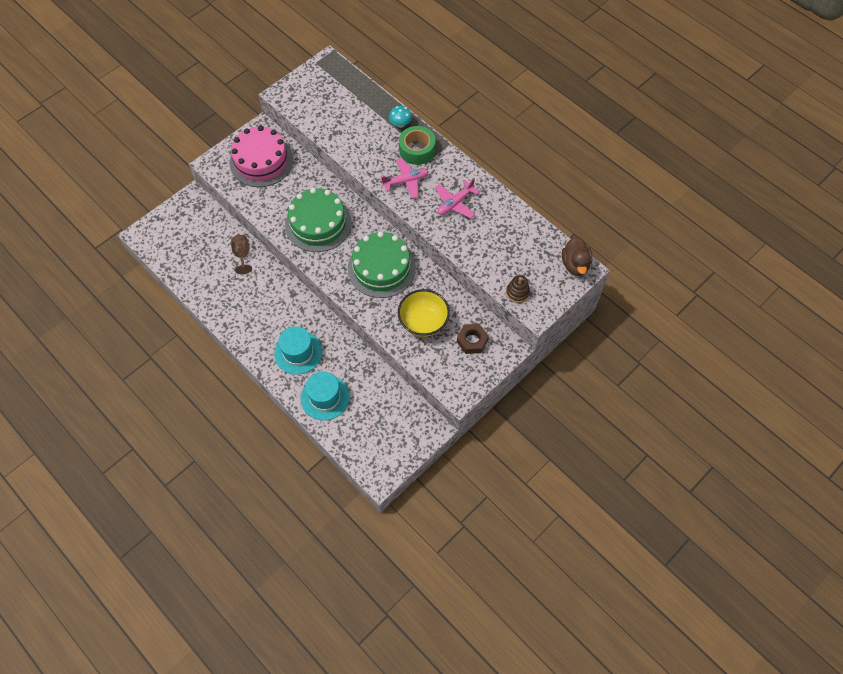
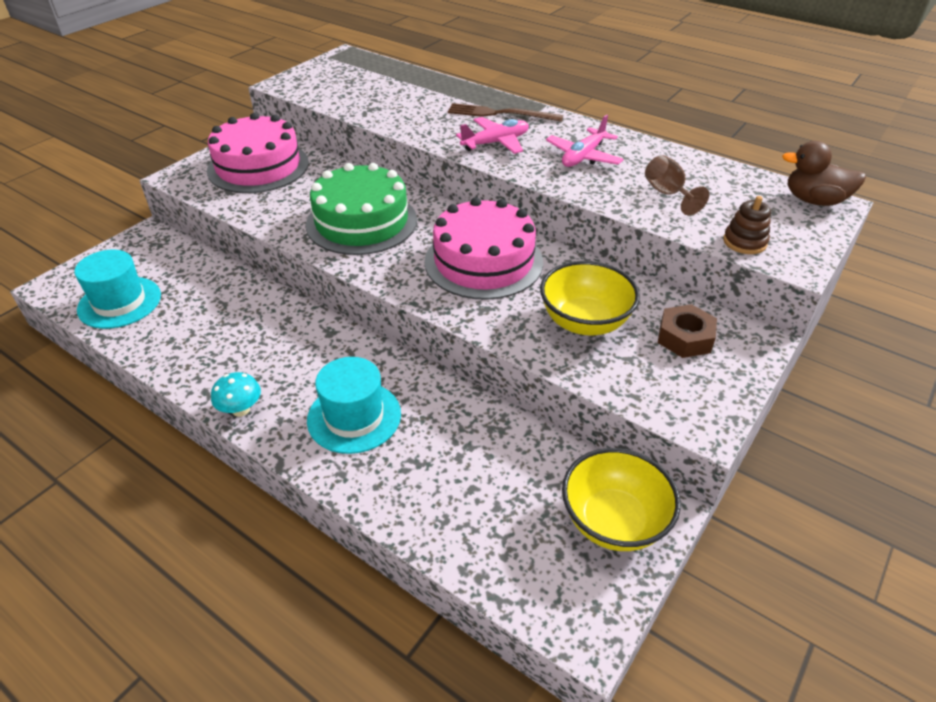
camera: 10 degrees left, 20 degrees down
brown goblet [231,235,252,274] -> brown goblet moved to [645,155,709,215]
turquoise hat [301,371,350,420] -> turquoise hat moved to [74,250,161,329]
green cake [348,231,416,298] -> pink cake [424,197,543,300]
turquoise mushroom [389,106,412,128] -> turquoise mushroom moved to [211,372,261,417]
green tape [399,126,435,165] -> brown fork [448,103,563,122]
brown duck [562,236,593,276] -> brown duck turned 120 degrees clockwise [782,141,866,206]
none -> yellow bowl [562,448,681,551]

